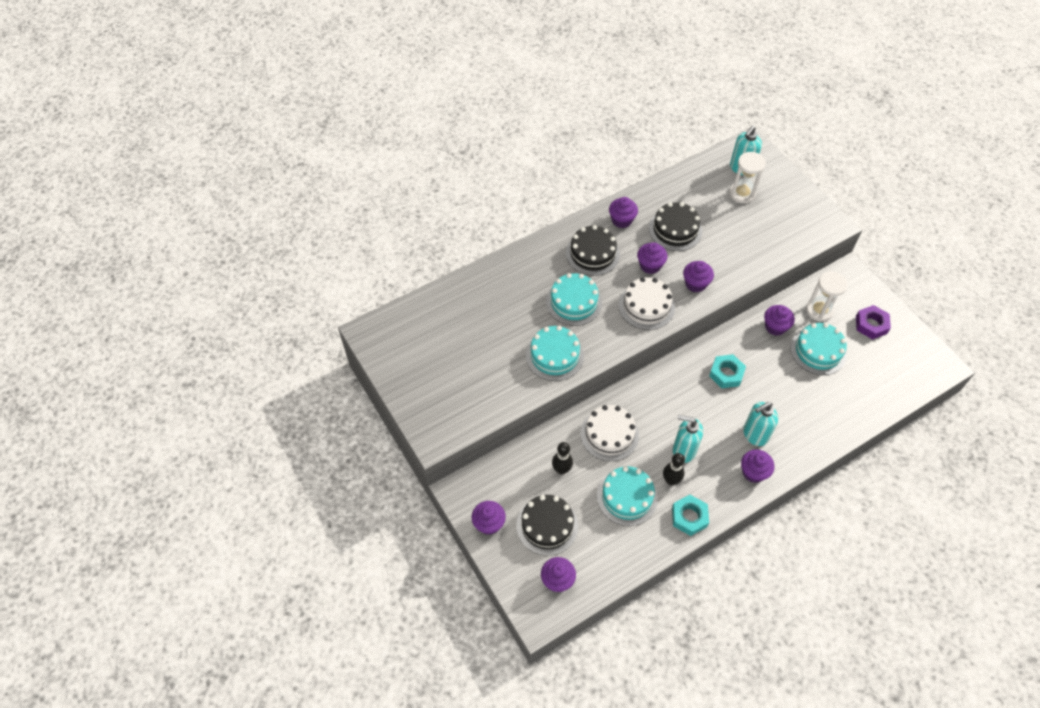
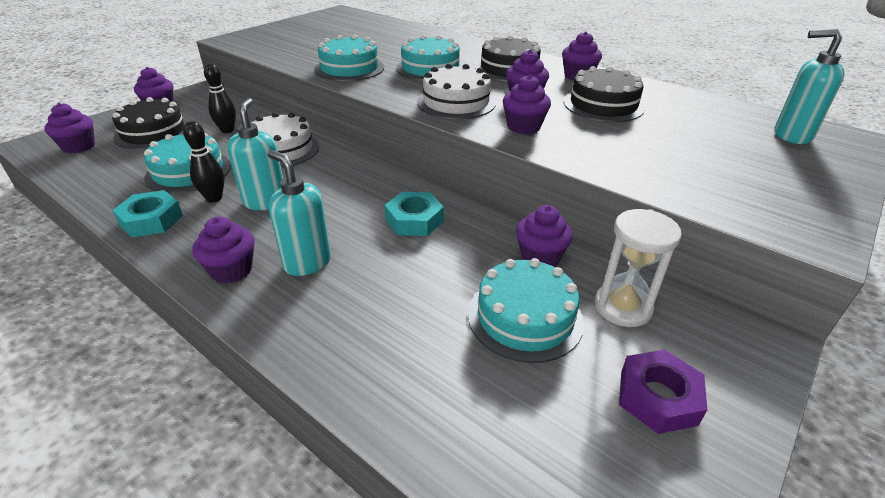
camera: 70 degrees right, 20 degrees down
white hourglass [729,152,766,204] -> none

